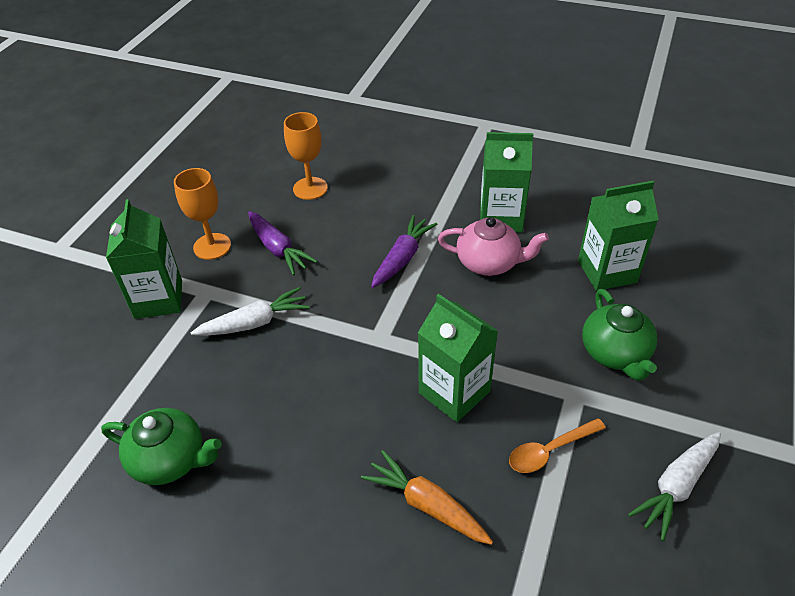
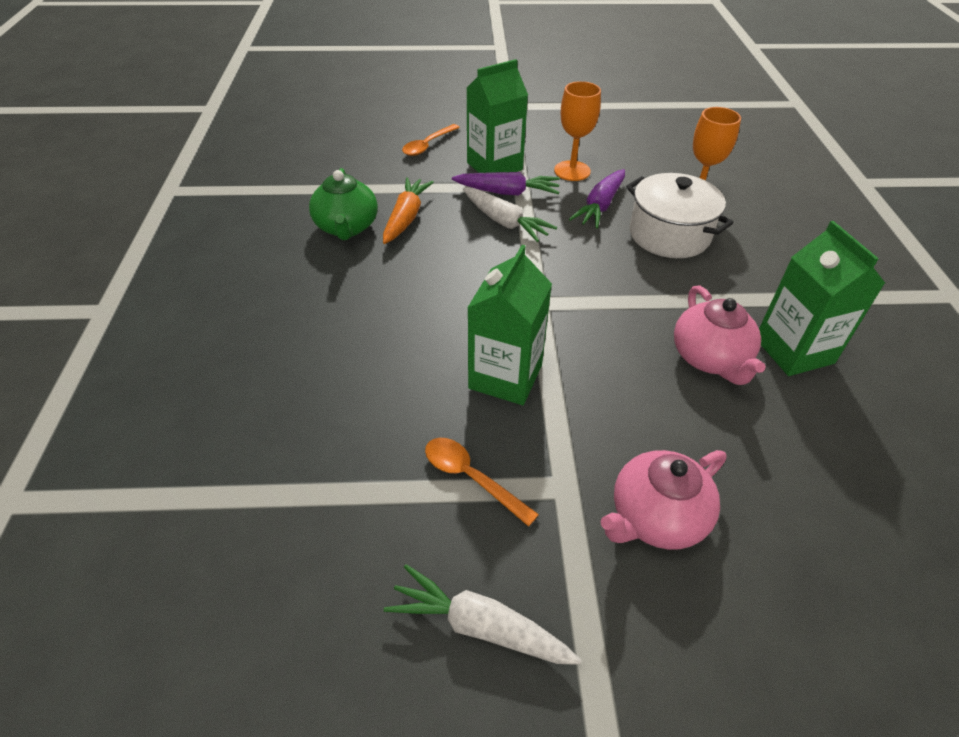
camera: 65 degrees right, 0 degrees up
orange carrot [361,450,493,545] -> orange carrot moved to [383,177,434,244]
purple carrot [371,215,437,288] -> purple carrot moved to [452,172,560,196]
green carton [578,181,659,291] -> none
green teapot [582,289,657,381] -> pink teapot [600,450,727,550]
none -> orange spoon [402,124,460,156]
none -> white pot [626,173,733,258]

